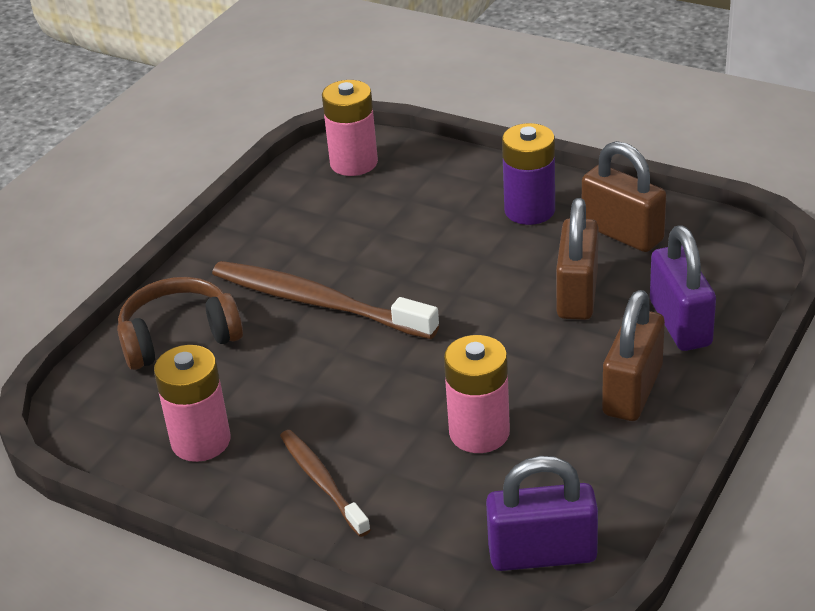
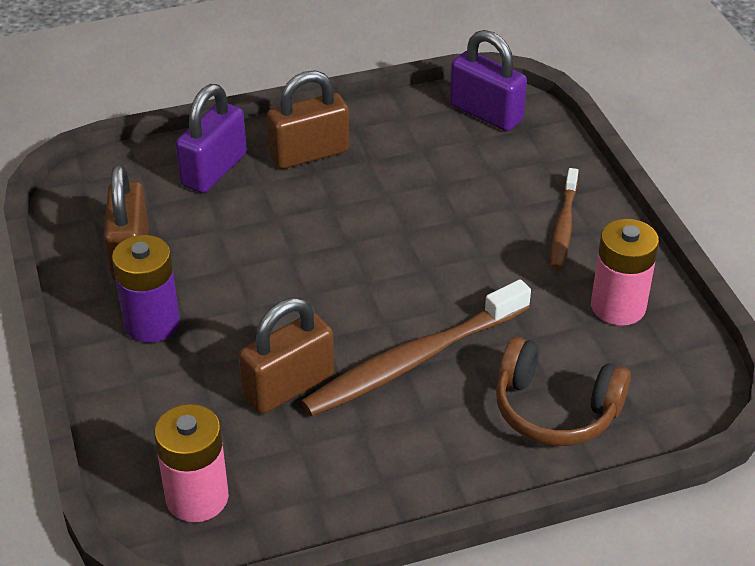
camera: 140 degrees left, 5 degrees up
brown toothbrush [212,261,439,339] -> brown toothbrush turned 75 degrees clockwise [301,280,531,417]
pink battery [444,335,510,453] -> none
brown padlock [556,198,598,320] -> brown padlock moved to [239,298,334,414]

